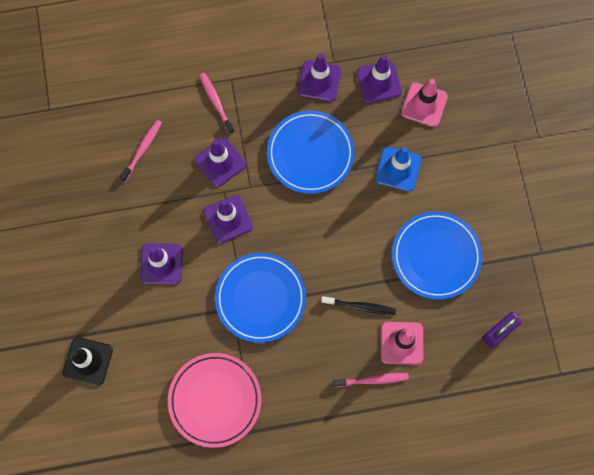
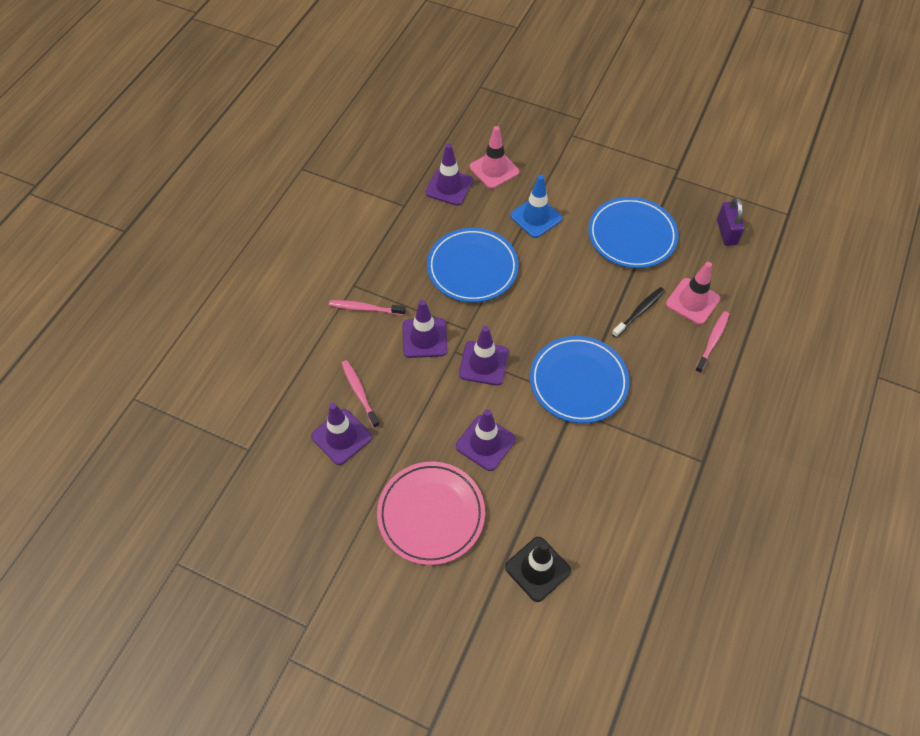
camera: 55 degrees left, 15 degrees down
pink plate [168,353,261,448] -> pink plate moved to [377,462,485,565]
purple traffic cone [298,54,341,102] -> purple traffic cone moved to [311,403,372,465]

